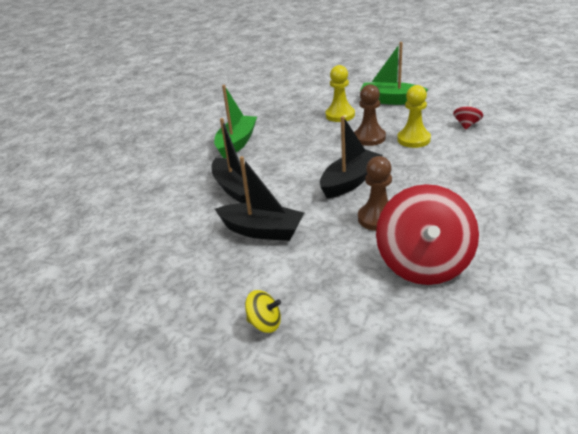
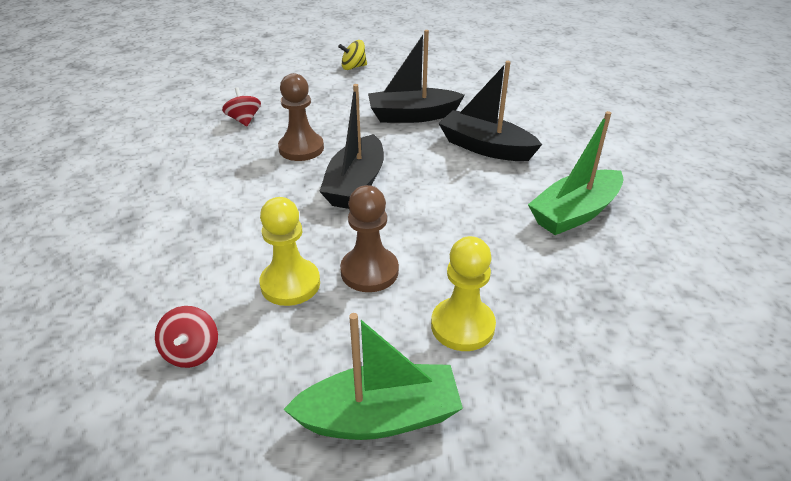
camera: 150 degrees right, 5 degrees up
green boat [214,85,257,158] -> green boat turned 60 degrees clockwise [528,111,623,235]
red spinning top [376,184,479,285] -> red spinning top [222,87,261,126], size x0.42

